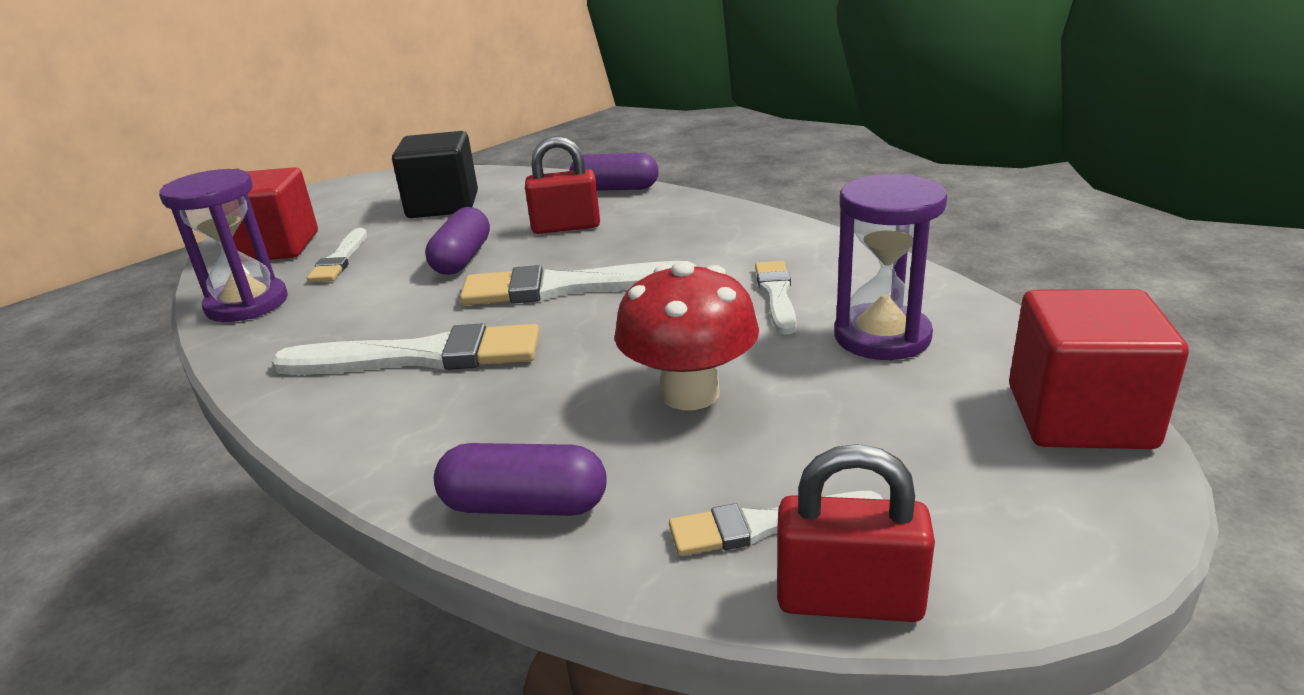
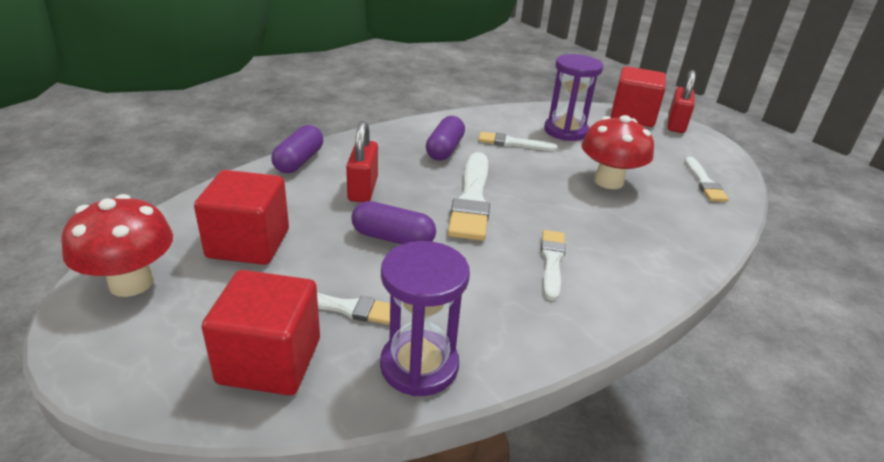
camera: 85 degrees left, 5 degrees up
white brush [271,323,540,375] -> white brush [541,230,566,301], size x0.58
black cube [392,131,478,218] -> red cube [194,170,289,265]
purple capsule [434,443,607,516] -> purple capsule moved to [426,116,465,161]
red padlock [777,444,935,622] -> red padlock moved to [667,70,696,133]
none -> red mushroom [61,194,173,297]

